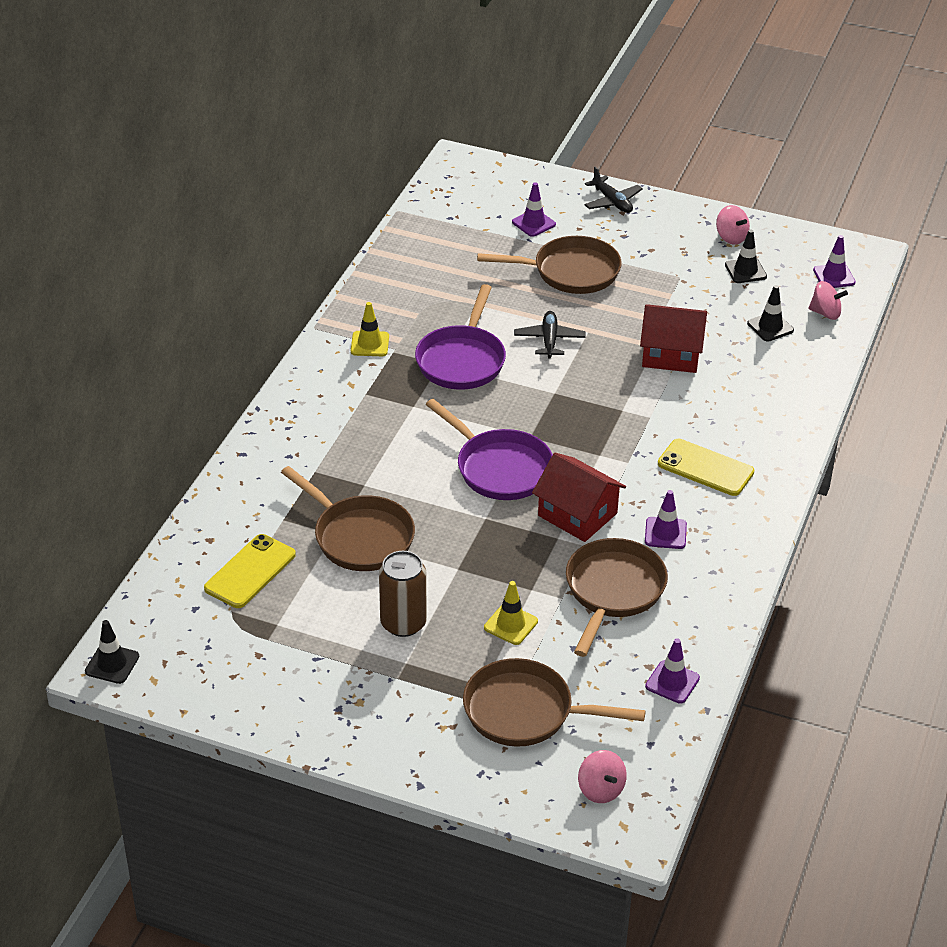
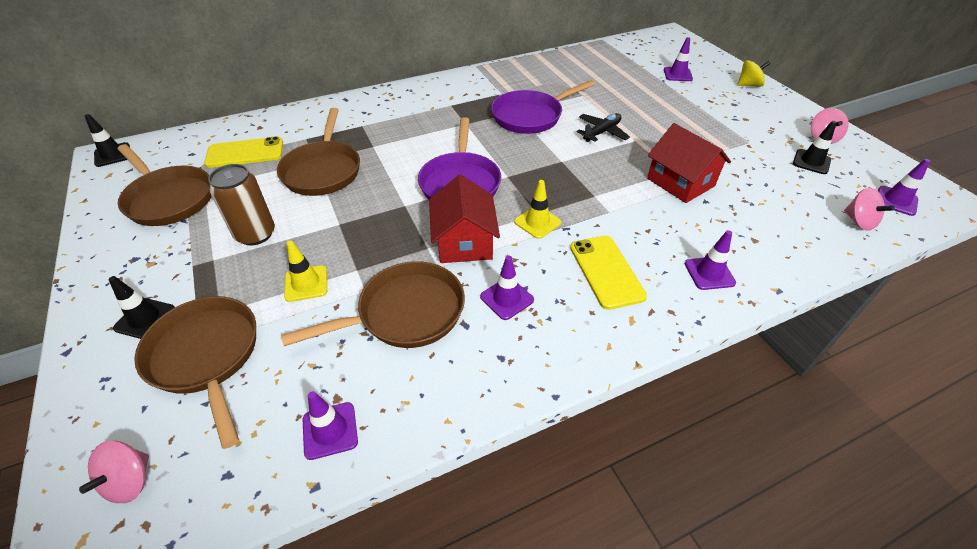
camera: 45 degrees right, 5 degrees up
yellow traffic cone [351,302,389,356] -> yellow traffic cone moved to [514,180,561,239]
brown pan [477,236,622,294] -> brown pan moved to [118,144,211,226]
black plane [584,167,643,213] -> yellow spinning top [738,60,770,87]
black traffic cone [747,285,794,342] -> black traffic cone moved to [109,276,175,339]
none -> purple traffic cone [685,230,736,290]

